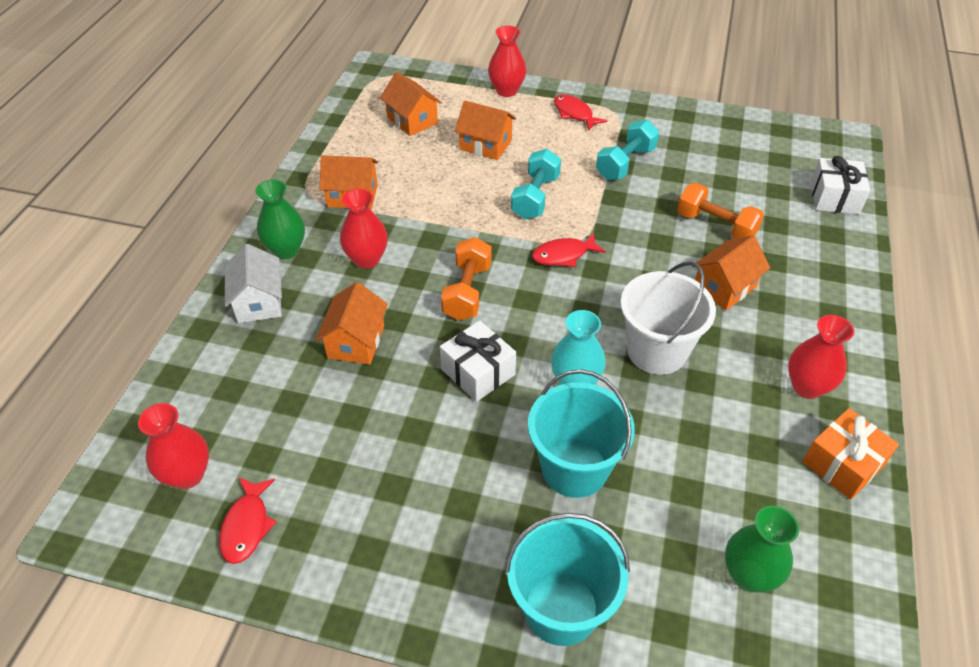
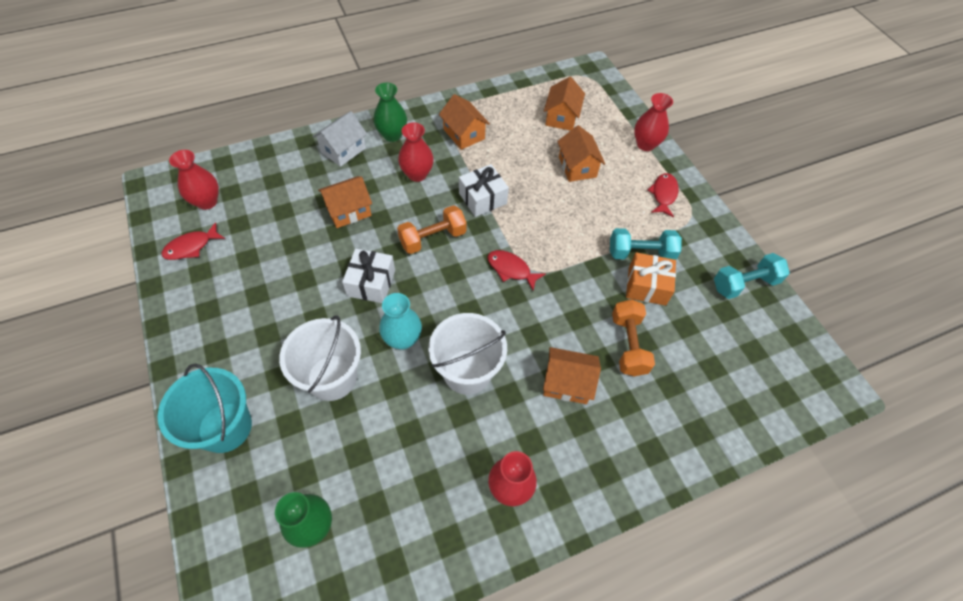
camera: 50 degrees right, 10 degrees up
turquoise dumbbell [511,149,561,219] -> turquoise dumbbell moved to [714,253,790,299]
turquoise bucket [528,369,635,498] -> white bucket [279,315,361,401]
orange gift [803,408,899,500] -> orange gift moved to [626,252,676,306]
white gift [811,156,870,214] -> white gift moved to [459,164,509,217]

